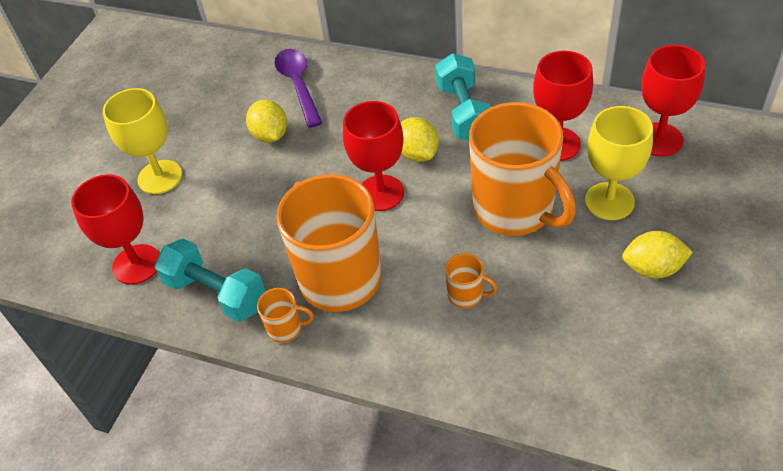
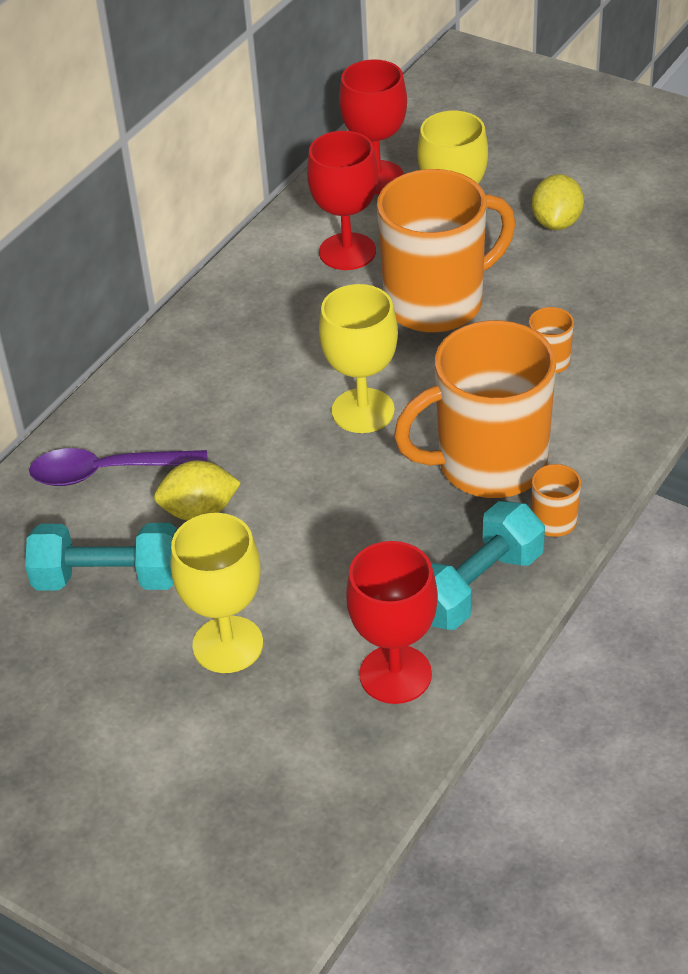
camera: 80 degrees left, 5 degrees down
red goblet [343,101,404,211] -> yellow goblet [319,284,398,433]
yellow lemon [401,117,439,162] -> none
turquoise dumbbell [435,53,491,141] -> turquoise dumbbell moved to [25,523,177,590]

